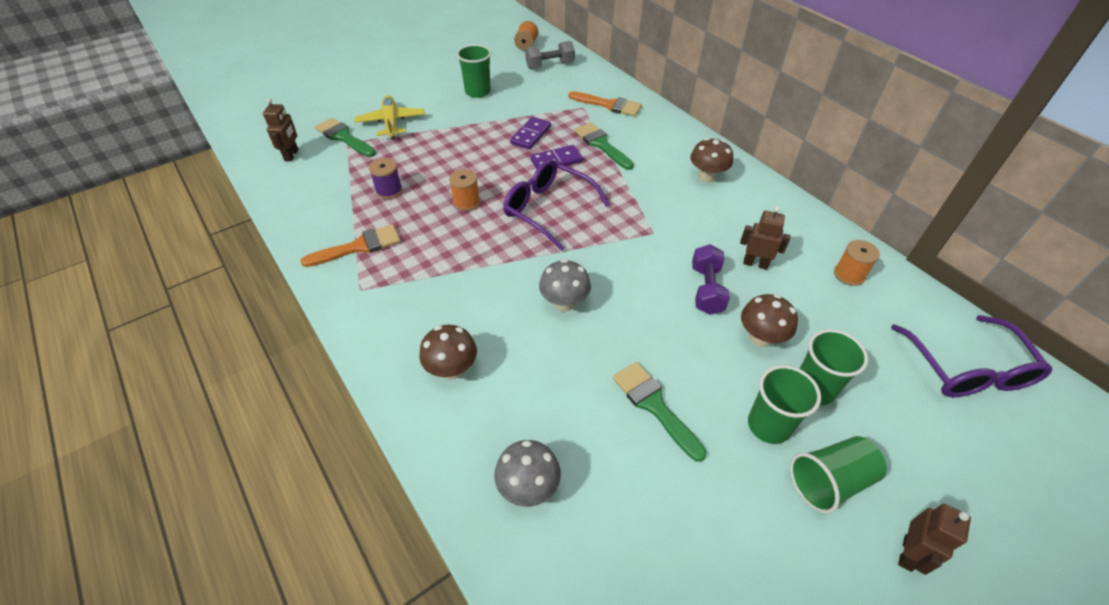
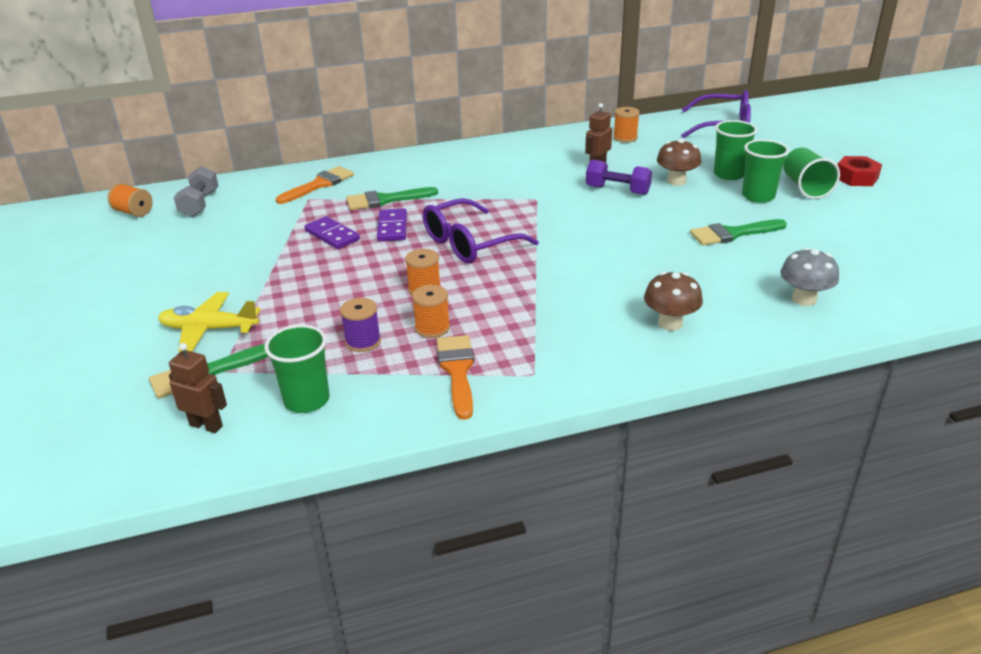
camera: 70 degrees left, 15 degrees down
green cup [457,44,491,98] -> green cup moved to [264,325,329,413]
grey mushroom [539,259,591,312] -> none
brown mushroom [690,138,733,183] -> none
brown robot [898,504,971,575] -> red nut [837,156,882,186]
none -> orange spool [412,285,450,338]

